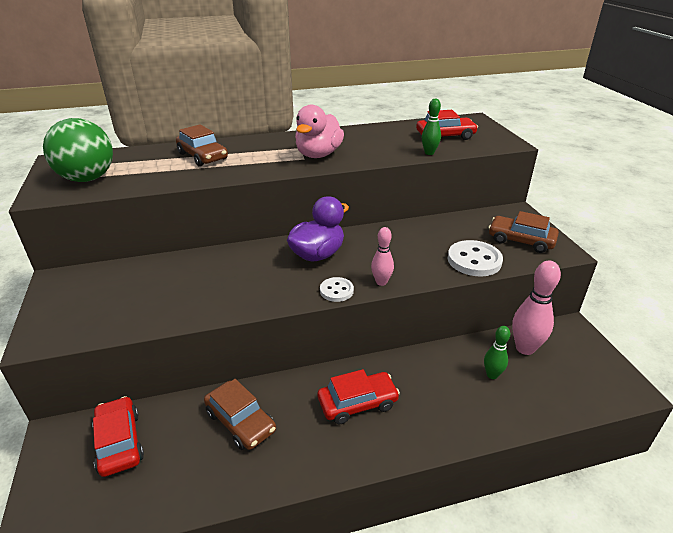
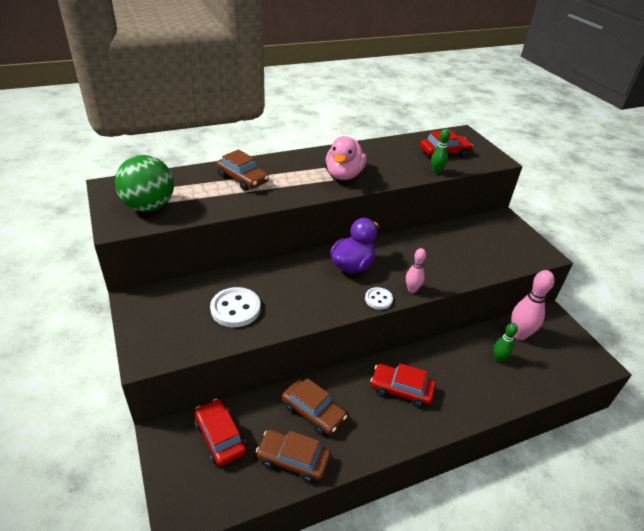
camera: 10 degrees left, 5 degrees up
red car [317,369,400,425] -> red car turned 135 degrees counterclockwise [371,363,436,408]
white button [448,240,503,276] -> white button moved to [210,287,261,327]
brown car [489,211,559,253] -> brown car moved to [256,429,331,483]

